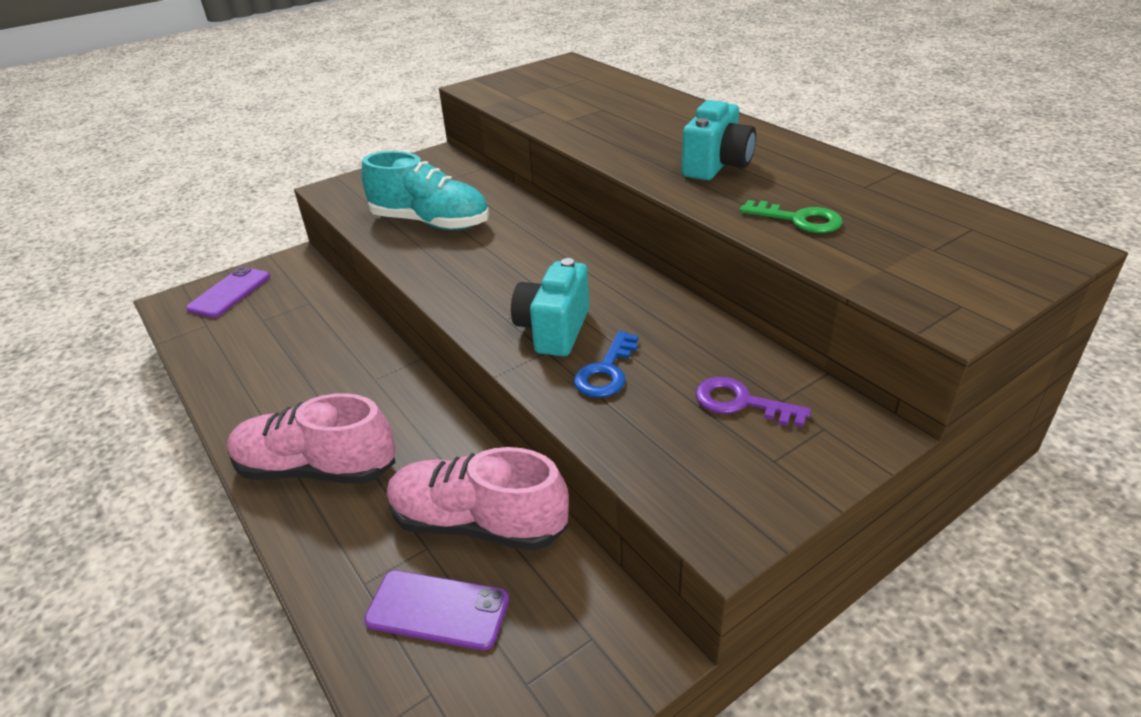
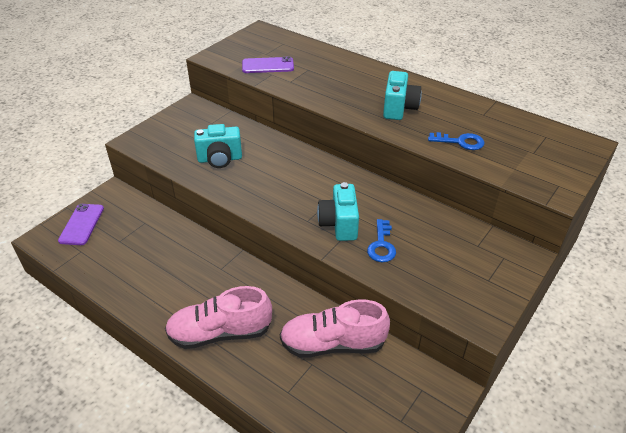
camera: 20 degrees left, 5 degrees up
turquoise shoe [361,151,489,230] -> turquoise camera [194,124,242,168]
purple phone [364,570,509,650] -> purple phone moved to [242,57,294,73]
purple key [695,377,811,427] -> none
green key [740,200,843,233] -> blue key [428,132,485,150]

